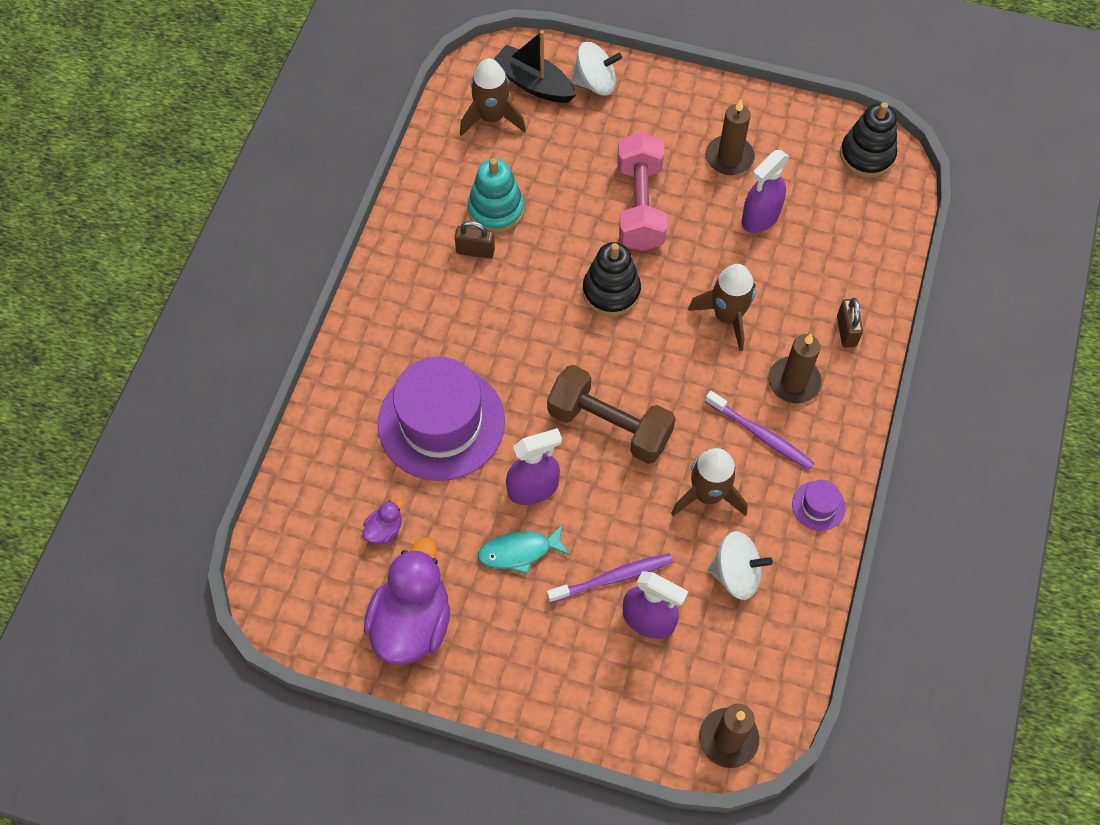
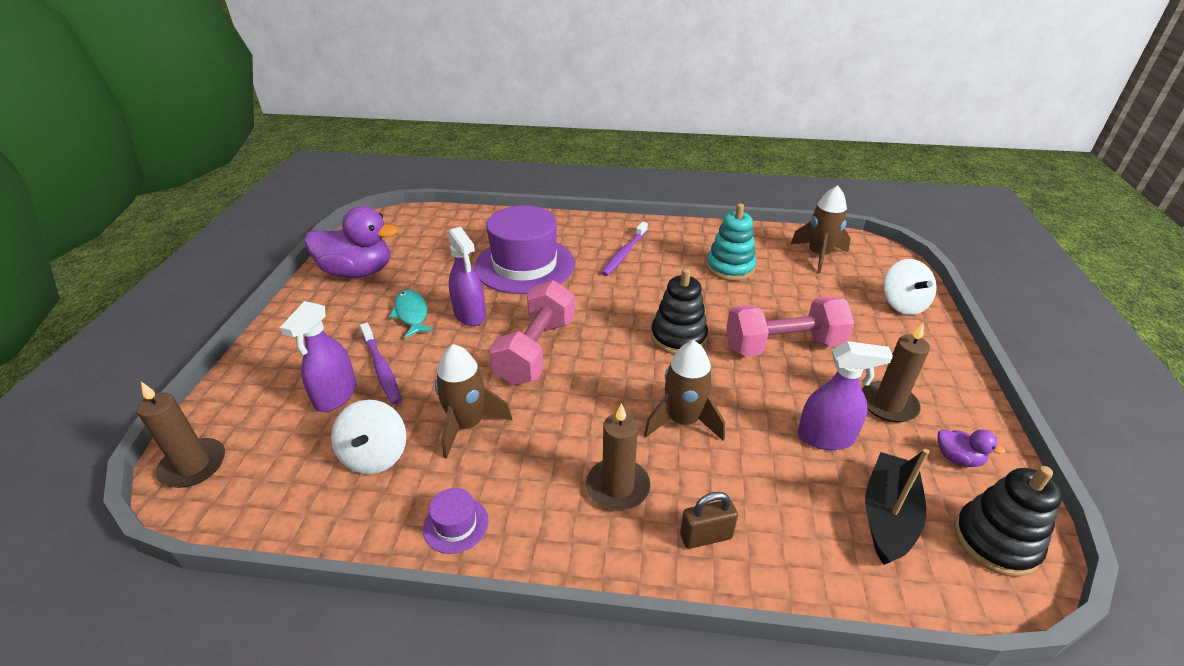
camera: 80 degrees right, 25 degrees down
purple duck [363,499,404,544] -> purple duck moved to [938,429,1006,467]
brown padlock [454,221,495,259] -> none
black boat [493,31,576,103] -> black boat moved to [865,449,930,565]
brown dumbbell [547,365,676,464] -> pink dumbbell [489,280,575,385]
purple toothbrush [705,391,814,470] -> purple toothbrush moved to [601,222,648,276]
purple spray bottle [741,150,790,233] -> purple spray bottle turned 150 degrees clockwise [798,341,893,450]

